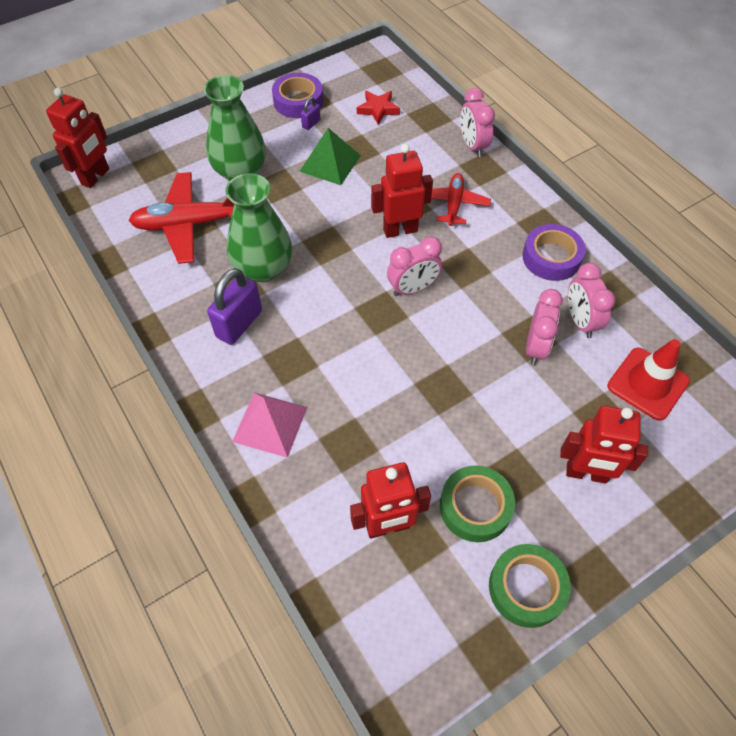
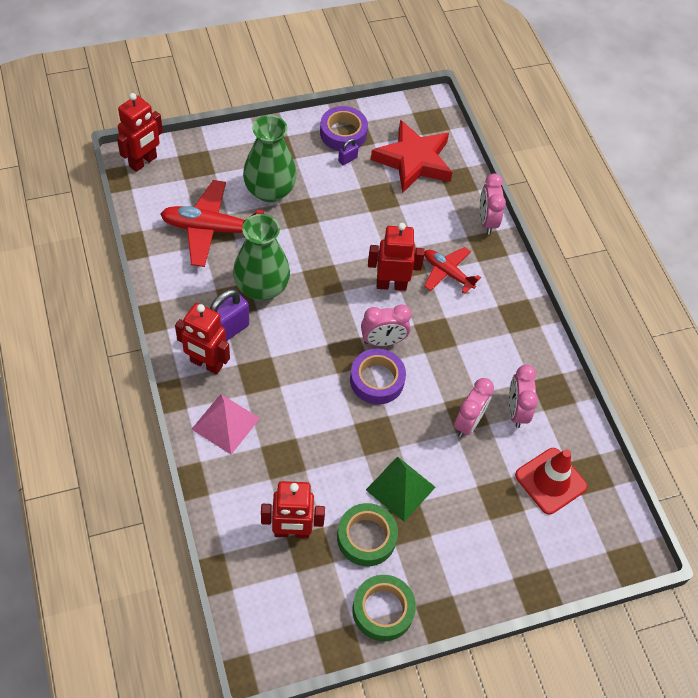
camera: 10 degrees right, 0 degrees up
green pyramid [299,128,361,185] -> green pyramid moved to [366,456,436,522]
red star [357,91,400,125] -> red star [371,120,453,193], size x2.01
red plane [431,173,491,226] -> red plane turned 75 degrees counterclockwise [424,247,481,294]
purple tape [522,224,586,281] -> purple tape moved to [350,349,406,404]
red robot [560,406,648,484] -> red robot moved to [175,303,230,375]

